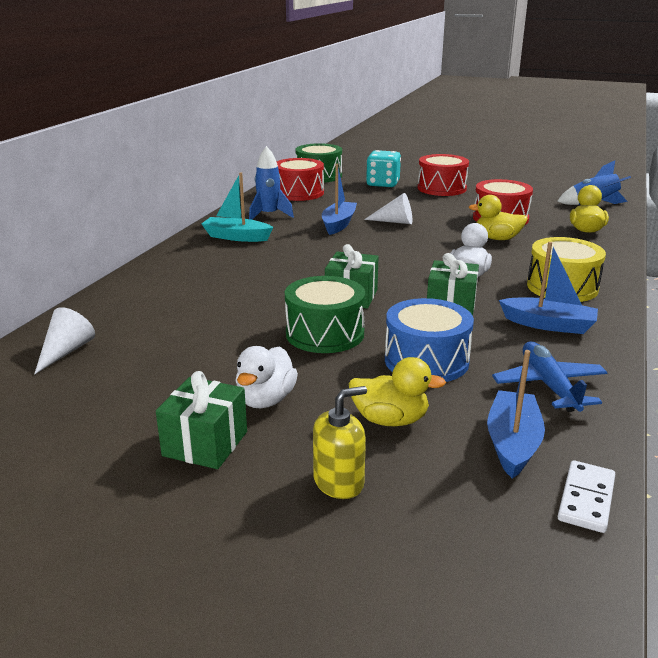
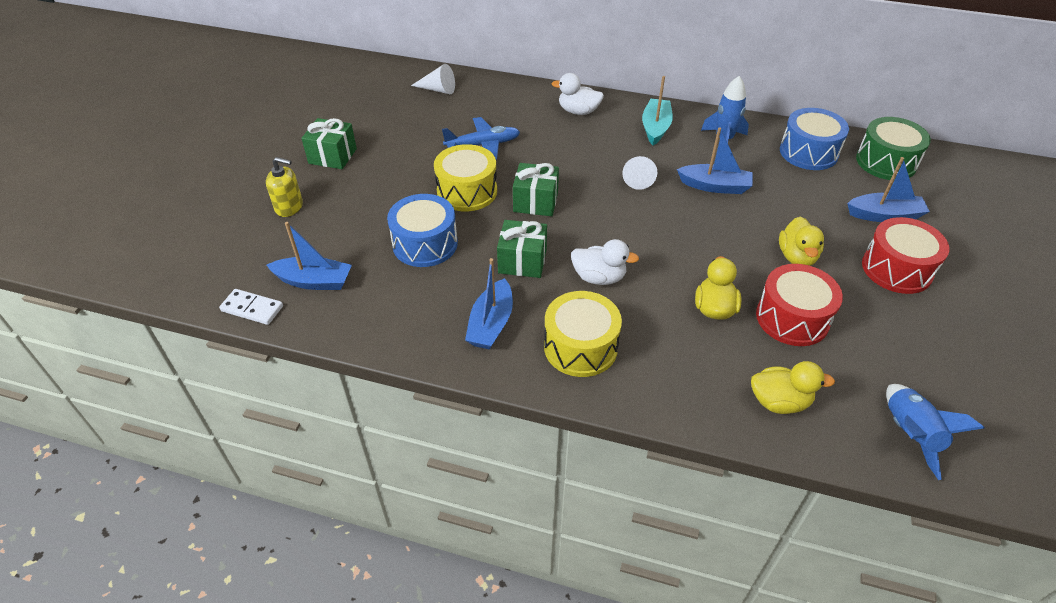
camera: 85 degrees right, 20 degrees up
white duck [236,346,298,408] -> white duck moved to [552,73,604,115]
red drum [276,158,324,201] -> blue drum [780,108,849,170]
green drum [285,276,365,353] -> yellow drum [434,144,497,211]
yellow soap dispenser [313,386,367,499] -> yellow soap dispenser turned 45 degrees counterclockwise [266,157,303,217]
yellow duck [348,357,446,426] -> yellow duck moved to [779,217,824,266]
white cone [364,193,412,224] -> white cone moved to [622,156,657,190]
turquoise dice [366,150,401,187] -> blue boat [847,157,930,222]
blue plane [492,342,608,412] -> blue plane moved to [442,117,520,160]

